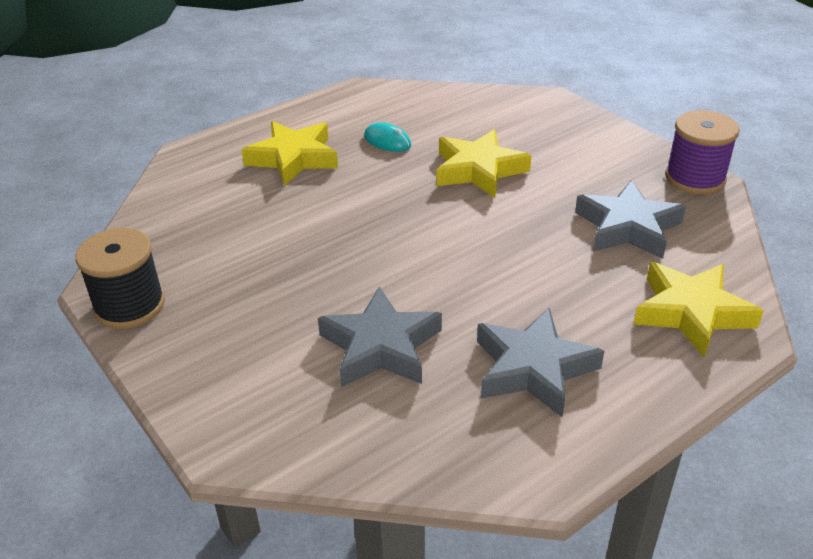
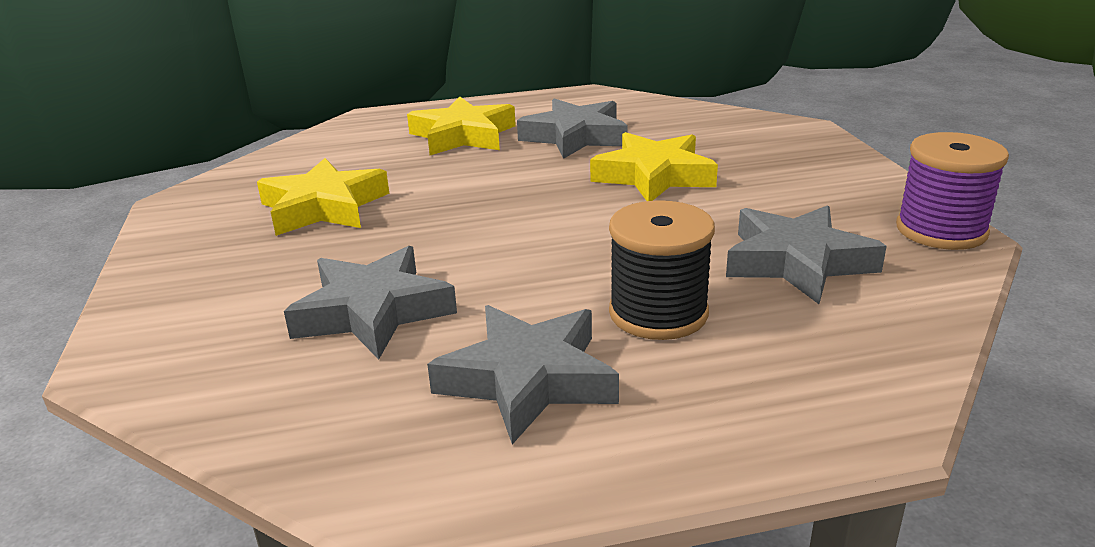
camera: 25 degrees right, 10 degrees down
black spool [75,228,165,329] -> black spool moved to [609,200,715,340]
turquoise mouse [364,122,411,152] -> grey star [517,99,628,159]
yellow star [634,262,764,357] -> yellow star moved to [257,158,389,236]

